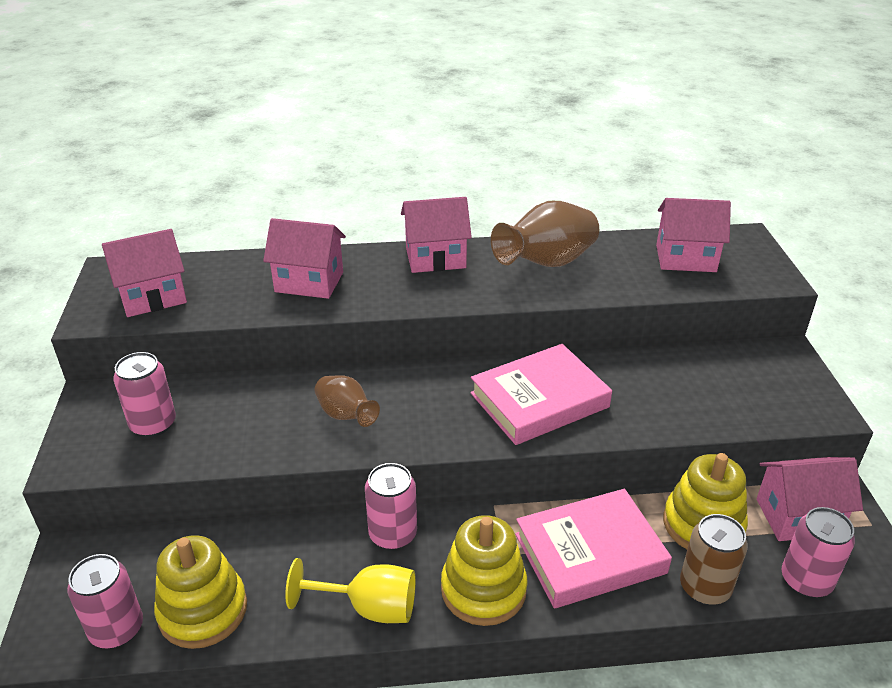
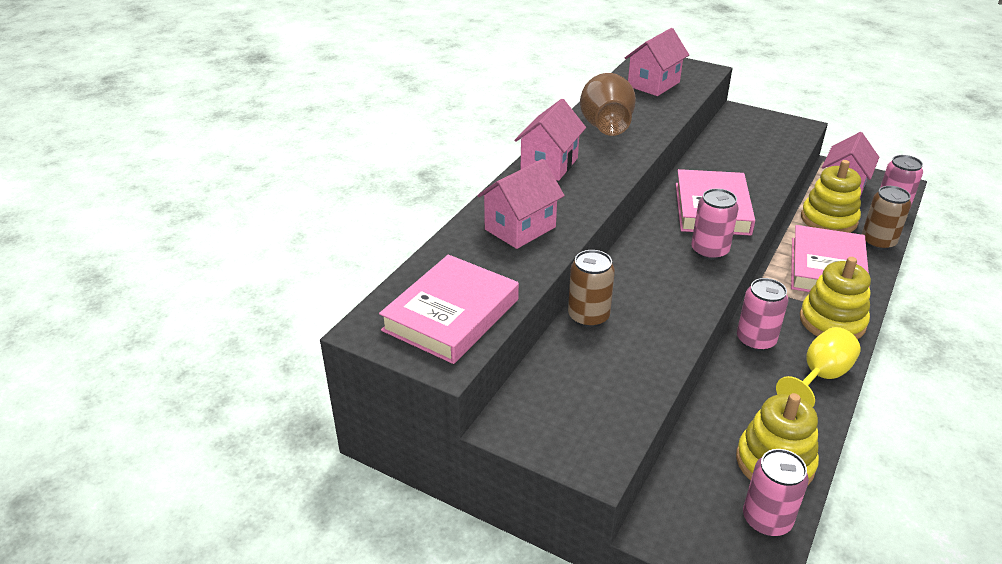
camera: 55 degrees left, 0 degrees up
pink house [102,229,187,317] -> pink book [379,255,519,364]
pink can [113,352,176,437] -> pink can moved to [691,188,739,260]
brown vase [315,375,380,427] -> none
none -> brown can [568,250,615,328]

